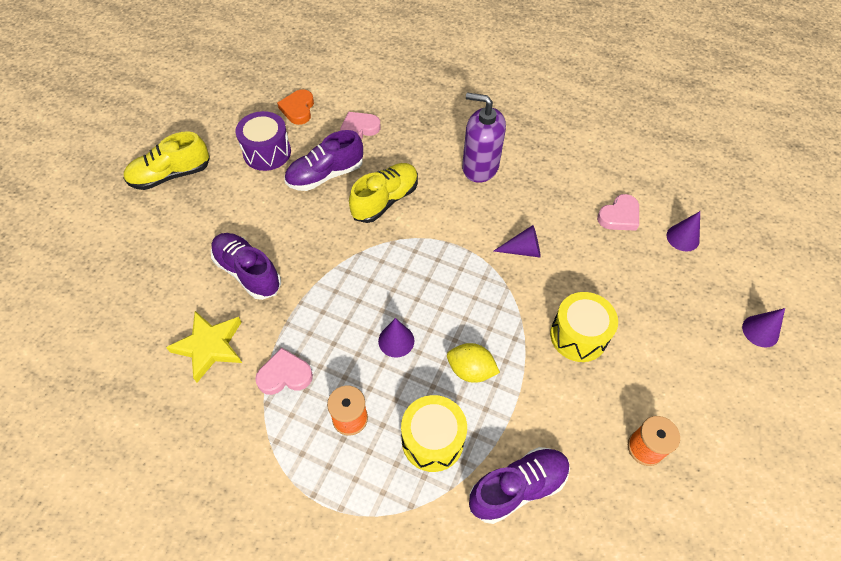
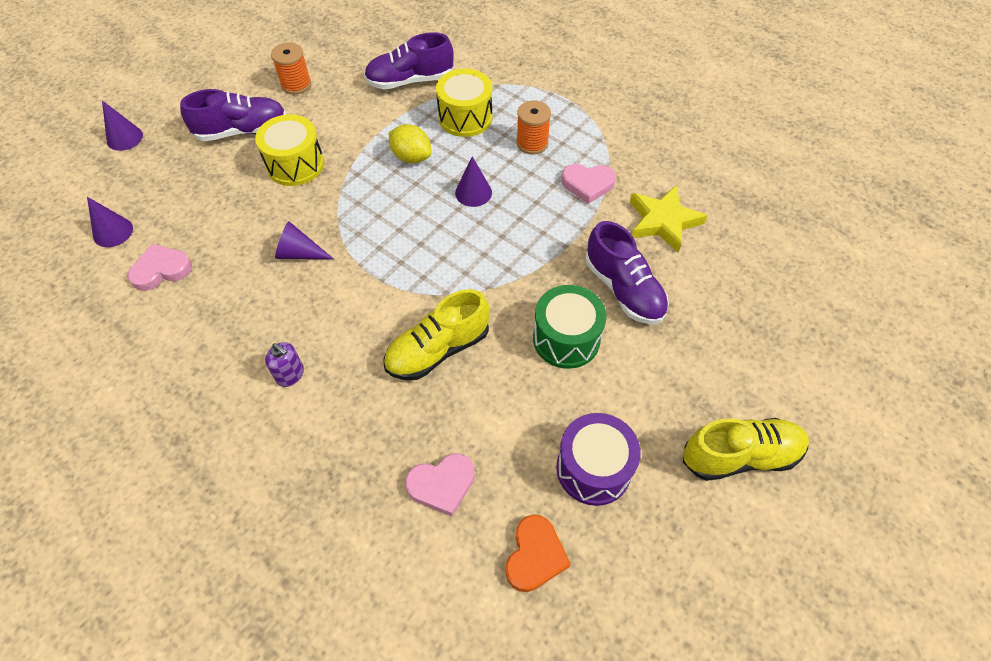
camera: 165 degrees left, 0 degrees up
purple shoe [284,130,363,191] -> purple shoe moved to [180,89,286,141]
purple soap dispenser [462,92,506,183] -> purple soap dispenser [265,342,304,387], size x0.48
none -> green drum [533,285,606,369]

